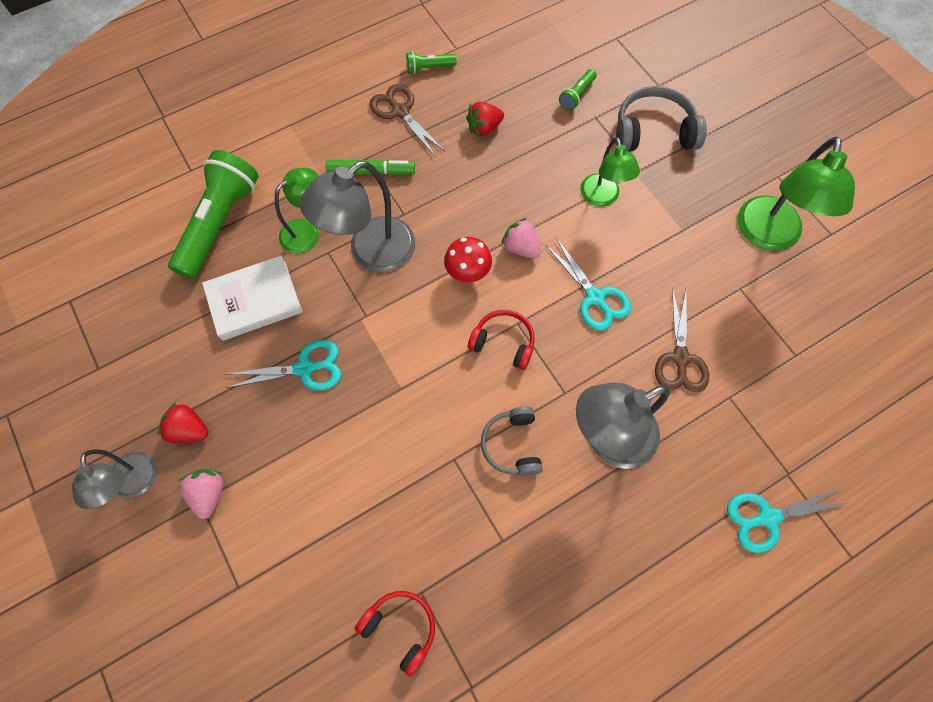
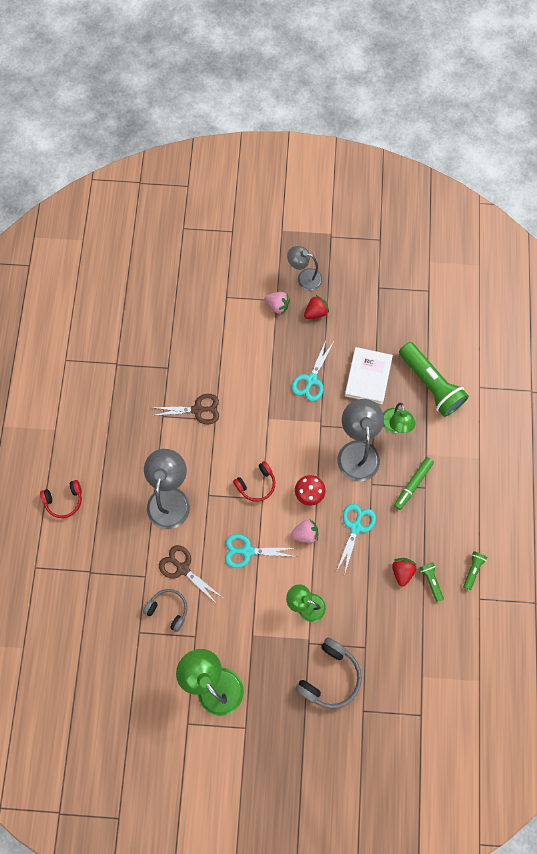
camera: 125 degrees right, 5 degrees up
red headphones [355,591,435,677] -> red headphones moved to [40,480,82,518]
brown scissors [369,84,445,156] -> brown scissors moved to [150,394,219,425]
grey headphones [481,406,543,476] -> grey headphones moved to [143,589,188,632]
green flashlight [559,69,597,111] -> green flashlight moved to [419,563,444,602]
turquoise scissors [727,489,851,553] -> turquoise scissors moved to [336,504,376,572]

